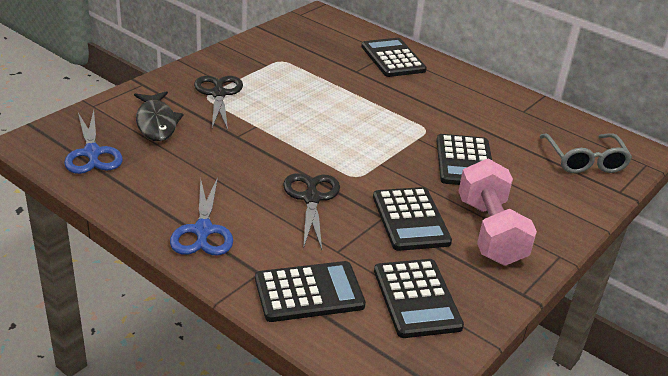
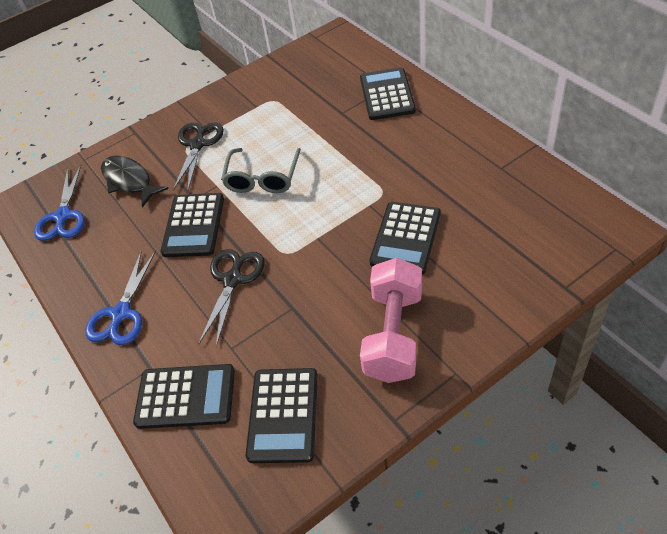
camera: 25 degrees right, 15 degrees up
black fish [134,91,184,141] -> black fish turned 135 degrees clockwise [101,155,169,208]
black calculator [373,187,452,251] -> black calculator moved to [160,193,224,257]
grey glasses [539,133,632,173] -> grey glasses moved to [221,148,301,193]

